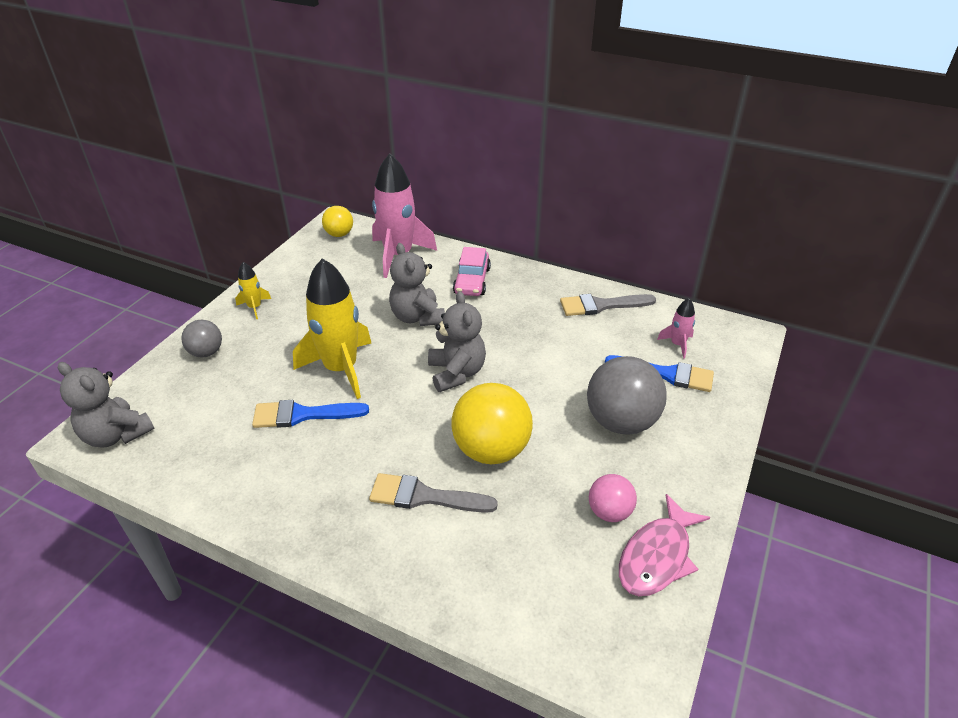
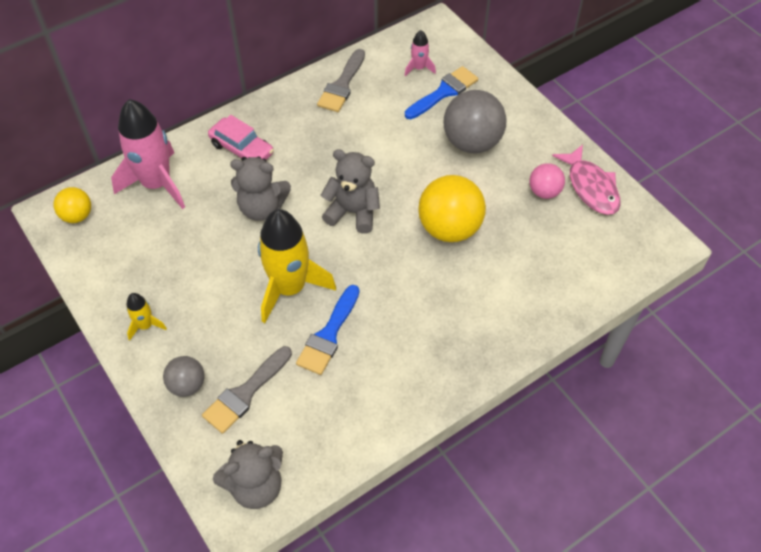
camera: 60 degrees left, 15 degrees up
grey brush [369,473,498,513] -> grey brush moved to [202,346,292,434]

